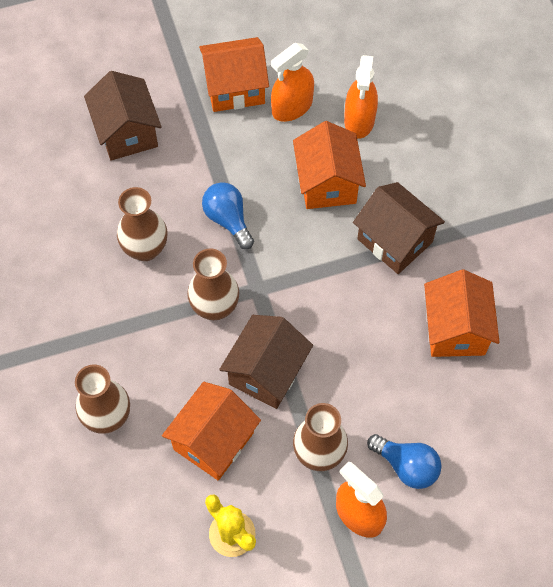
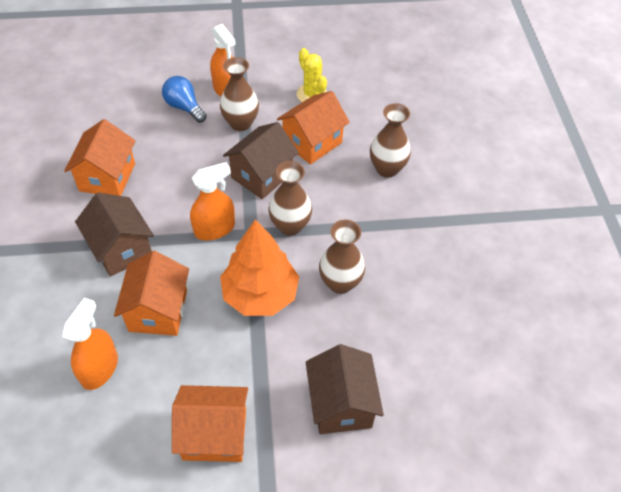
camera: 170 degrees left, 10 degrees down
blue light bulb [202,182,254,249] -> orange tree [220,220,299,316]
orange spray bottle [271,43,314,122] -> orange spray bottle moved to [190,162,235,241]

